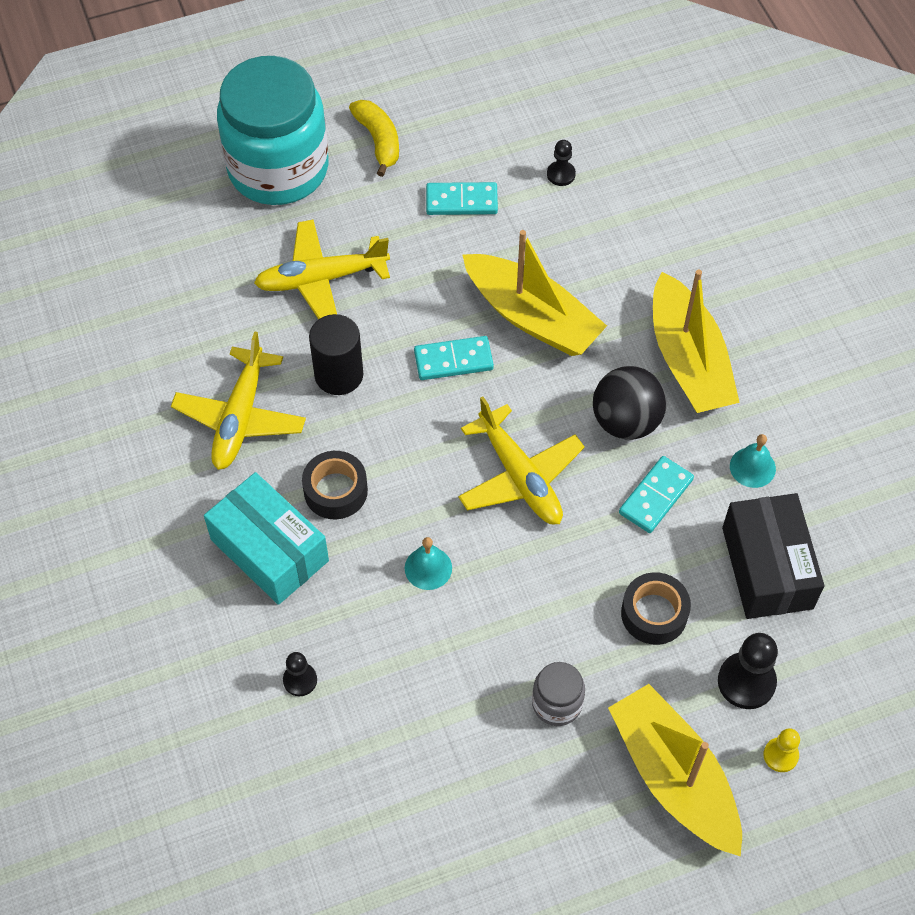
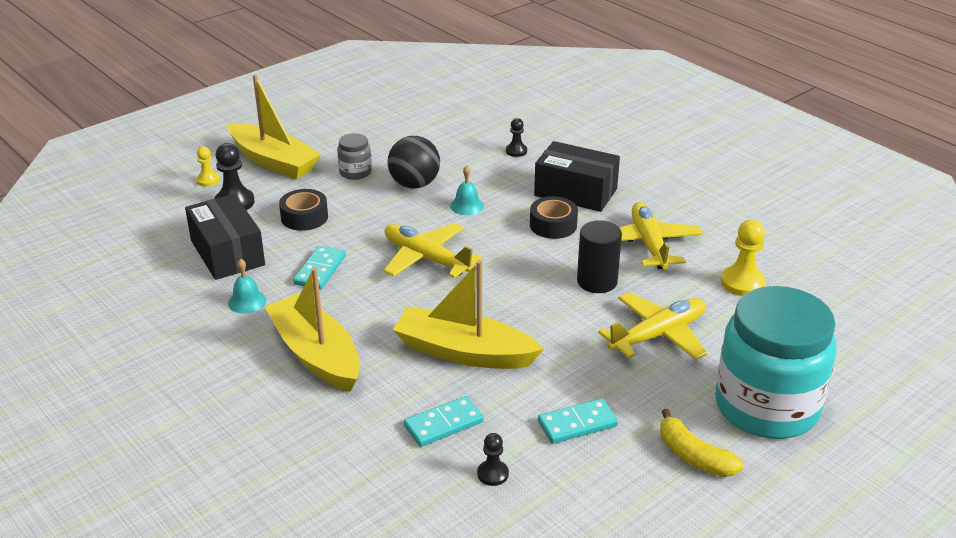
camera: 160 degrees right, 25 degrees down
turquoise box [204,472,329,605] -> black box [534,141,620,212]
turquoise domino [414,336,494,380] -> turquoise domino moved to [404,396,484,447]
black ball [593,366,667,440] -> black ball moved to [388,136,440,189]
none -> yellow pawn [721,220,766,296]

